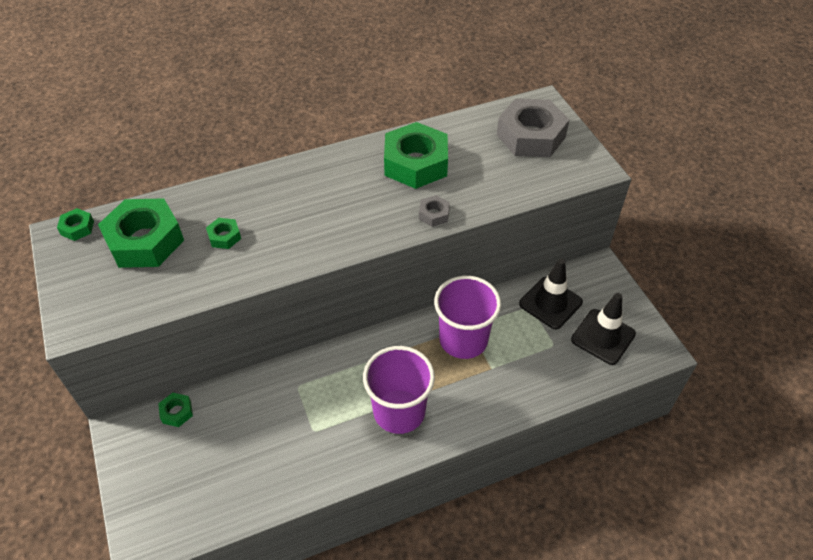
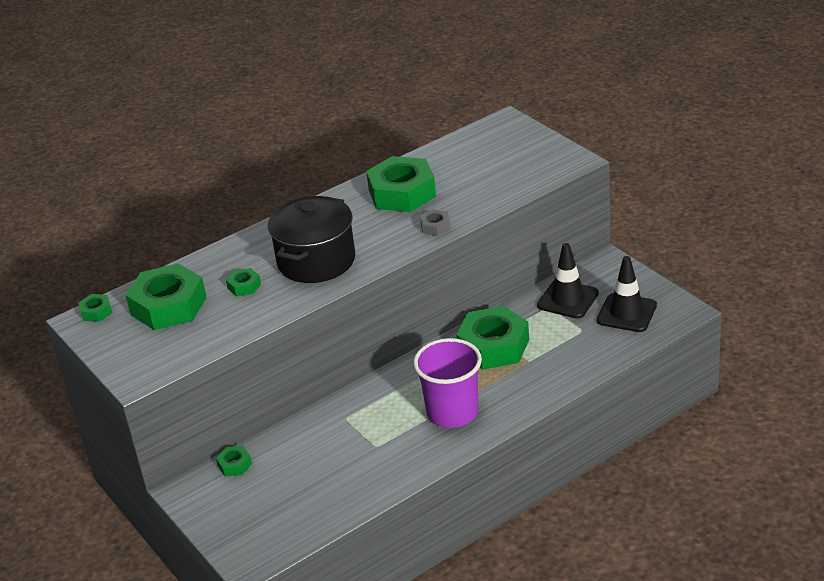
camera: 10 degrees left, 15 degrees down
purple cup [434,276,501,359] -> green nut [456,306,529,370]
grey nut [497,98,569,157] -> none
none -> black pot [268,196,355,283]

